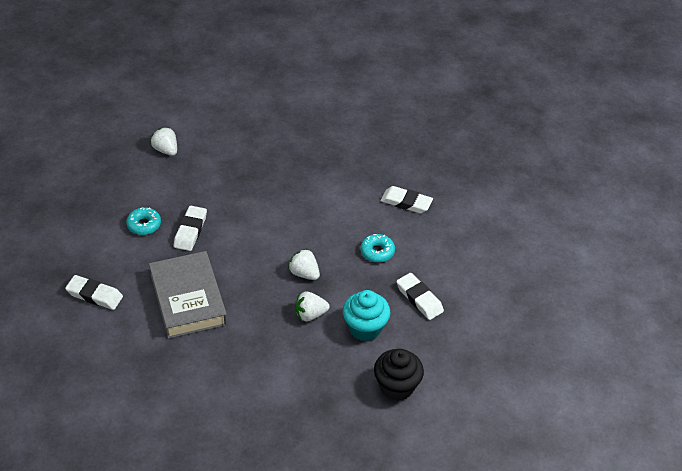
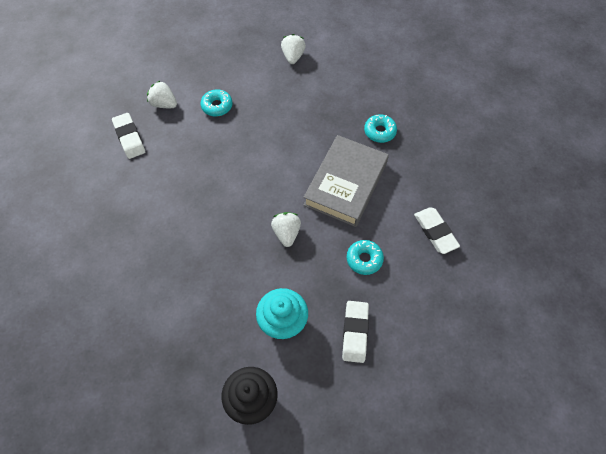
camera: 45 degrees right, 15 degrees up
grey book [149,251,227,339] -> grey book moved to [303,135,389,227]
white eraser [174,206,207,251] -> none
white strawberry [295,292,330,321] -> white strawberry moved to [147,81,177,108]
none -> turquoise donut [364,114,397,143]

